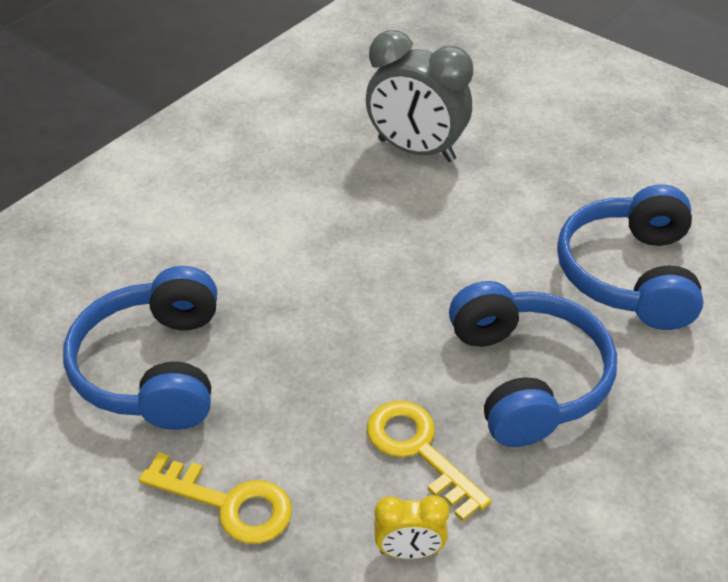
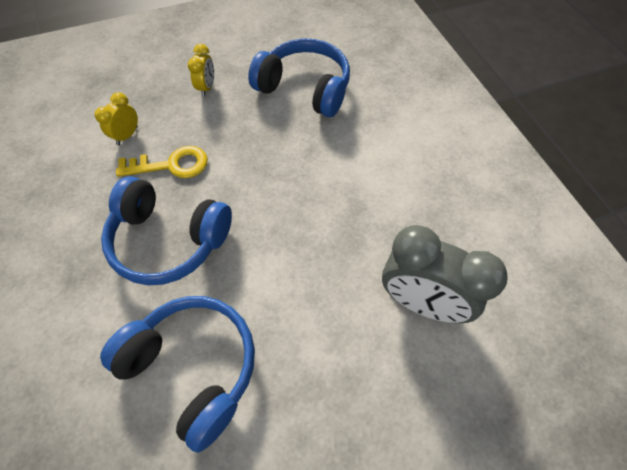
camera: 120 degrees right, 15 degrees up
yellow key [139,452,292,544] -> yellow clock [188,44,214,97]
grey clock [366,30,473,162] -> grey clock turned 120 degrees counterclockwise [382,225,508,323]

